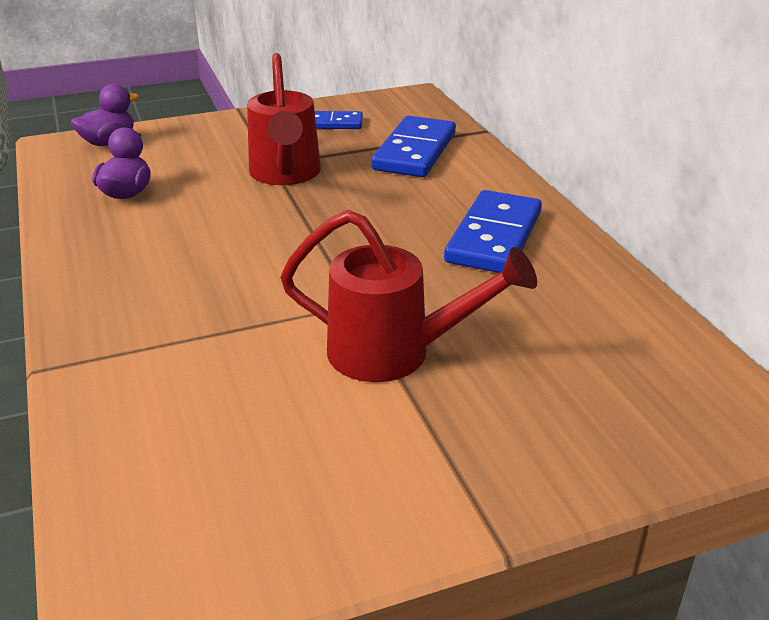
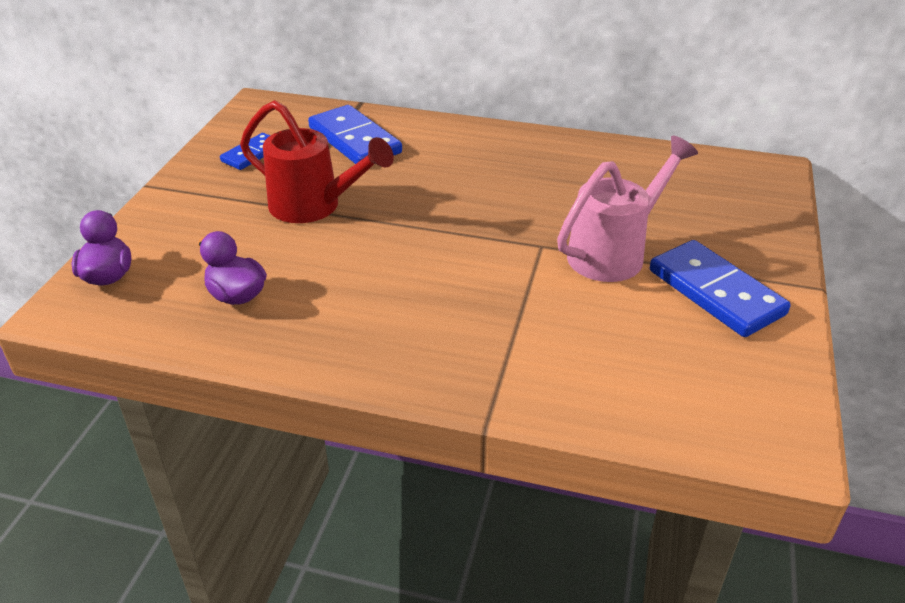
camera: 55 degrees left, 5 degrees up
red watering can [280,210,537,382] -> pink watering can [557,136,698,282]
blue domino [444,190,542,273] -> blue domino moved to [650,240,791,337]

